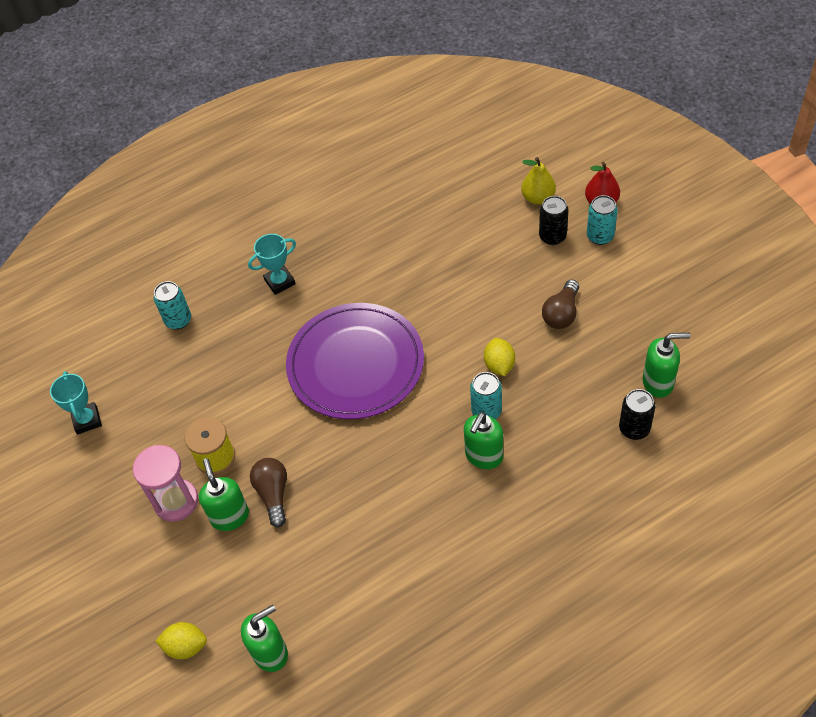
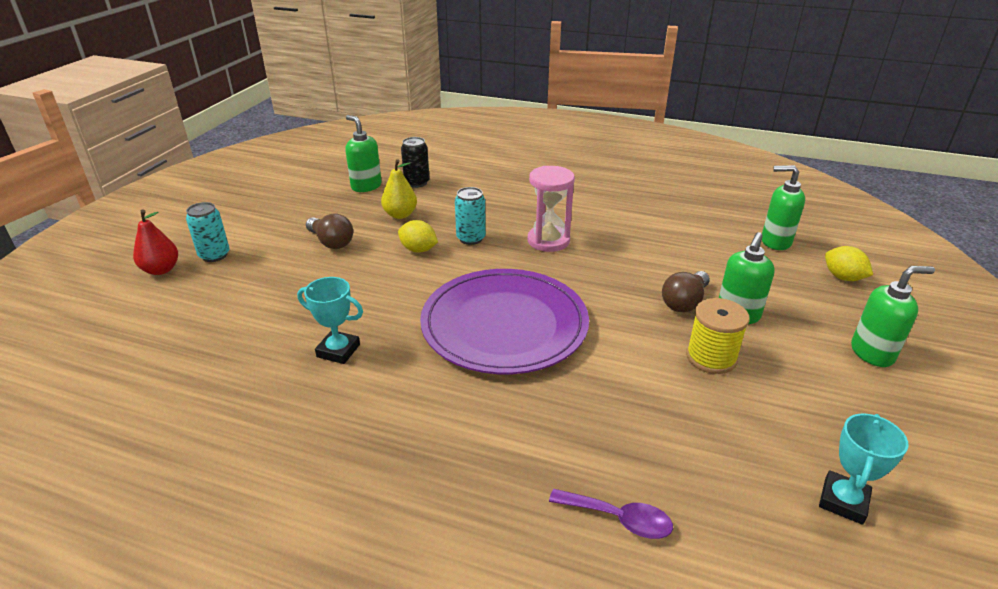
camera: 135 degrees left, 20 degrees down
pink hourglass [133,445,198,522] -> pink hourglass moved to [528,166,575,252]
turquoise can [154,281,191,330] -> purple spoon [549,489,673,539]
turquoise trophy [248,234,296,295] -> turquoise trophy moved to [297,277,363,364]
green soap dispenser [464,412,503,469] -> green soap dispenser moved to [851,266,935,367]
yellow lemon [484,338,515,376] -> yellow lemon turned 75 degrees clockwise [398,220,438,253]
yellow pear [521,157,556,205] -> yellow pear moved to [381,159,417,219]
black can [539,196,569,245] -> none
brown light bulb [542,280,579,329] -> brown light bulb turned 60 degrees clockwise [306,213,353,249]

